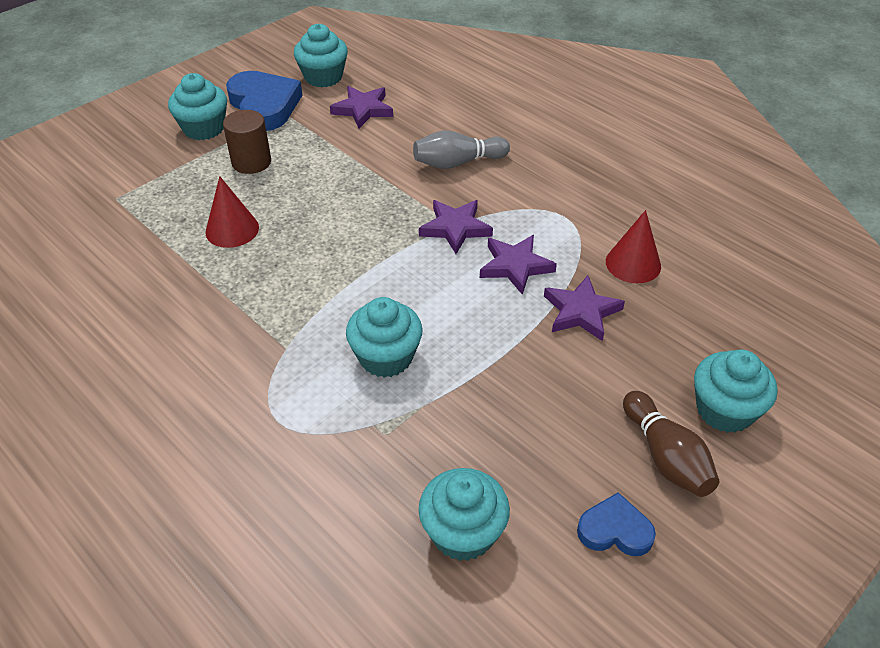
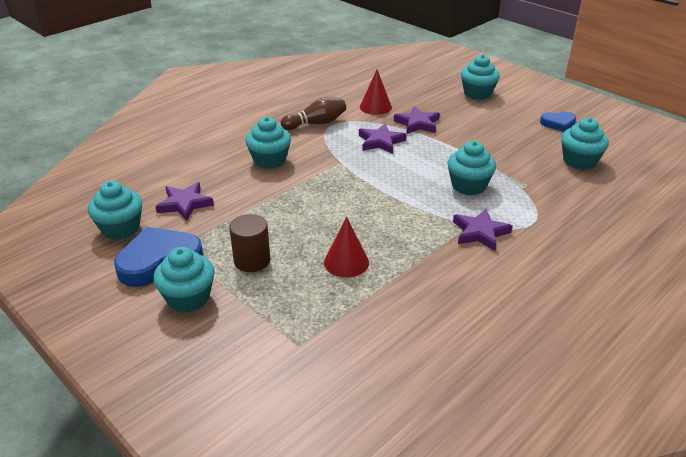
camera: 90 degrees left, 10 degrees down
grey bowling pin [413,130,510,169] -> turquoise cupcake [245,117,291,169]
purple star [419,200,493,254] -> purple star moved to [453,209,513,251]
blue heart [577,492,656,556] -> blue heart turned 105 degrees counterclockwise [540,112,576,132]
brown bowling pin [623,391,719,497] -> brown bowling pin moved to [281,97,346,130]

